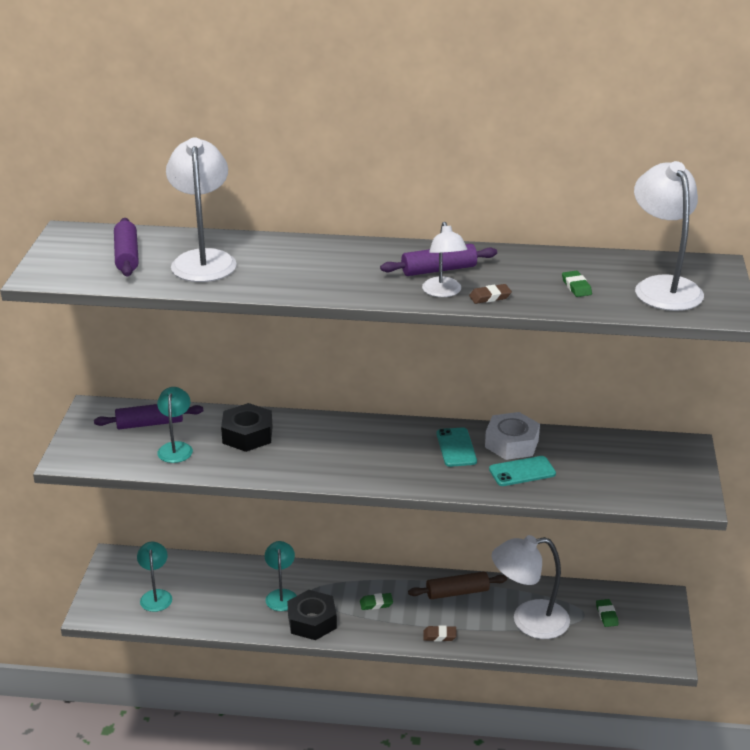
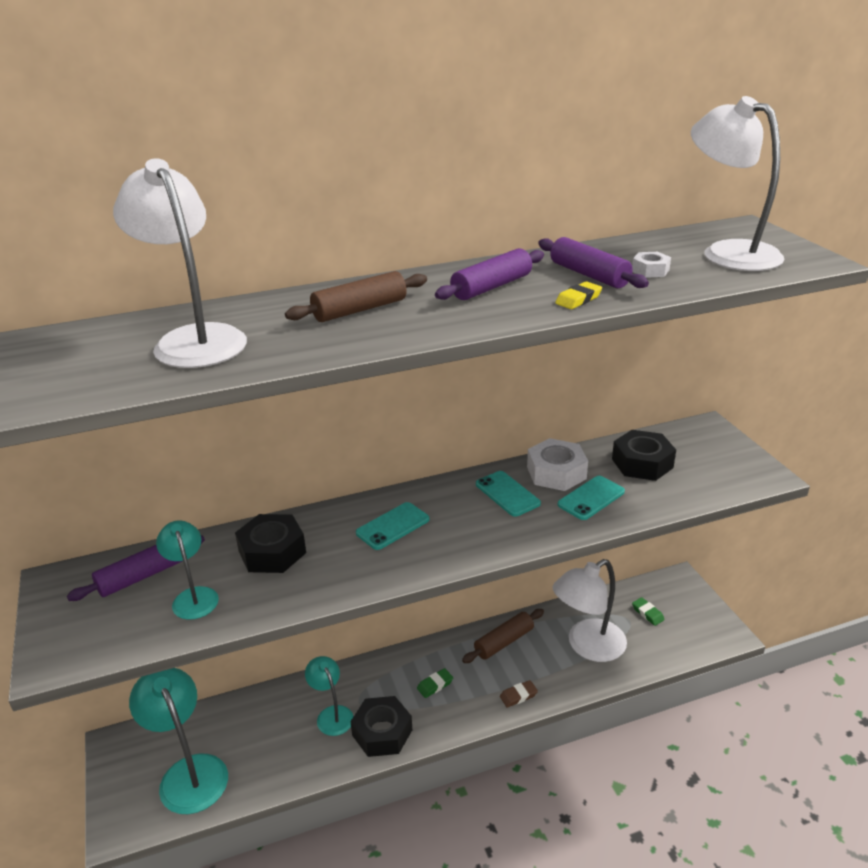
camera: 25 degrees left, 0 degrees up
purple rolling pin [114,218,139,276] -> purple rolling pin moved to [538,237,649,288]
turquoise lamp [137,542,172,612] -> turquoise lamp [129,668,228,814], size x1.71
white lamp [422,222,467,297] -> none
brown eraser [469,284,512,304] -> yellow eraser [555,281,602,309]
green eraser [562,271,592,297] -> white nut [632,252,671,278]
none -> brown rolling pin [285,271,427,322]
none -> turquoise phone [356,502,430,550]
none -> black nut [612,430,676,481]

